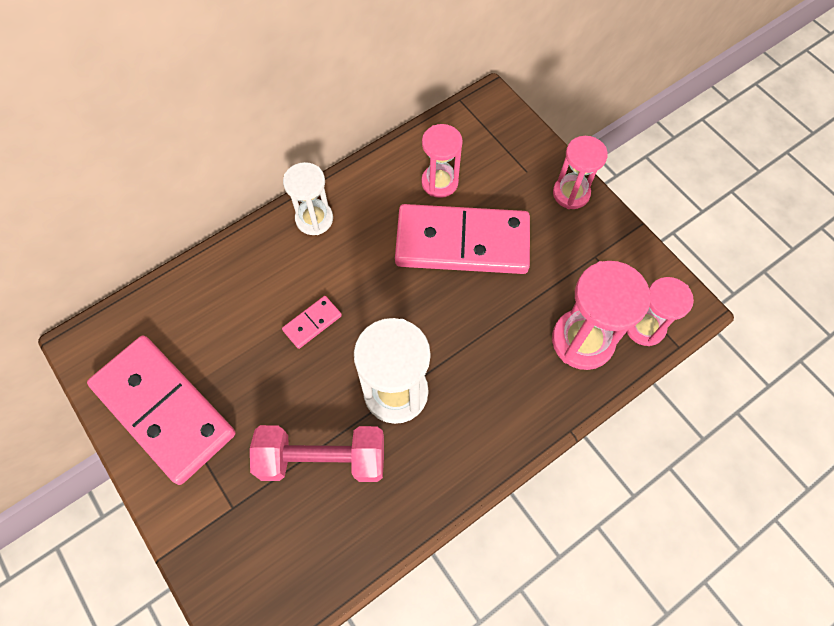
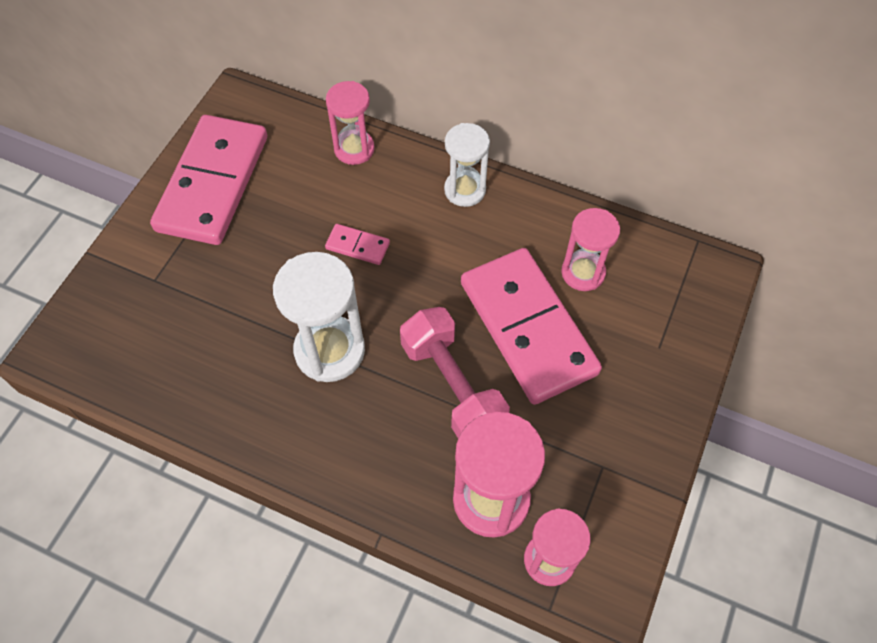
camera: 60 degrees right, 5 degrees down
pink dumbbell [250,425,384,482] -> pink dumbbell moved to [400,307,510,438]
pink hourglass [553,136,608,209] -> pink hourglass moved to [326,81,375,165]

